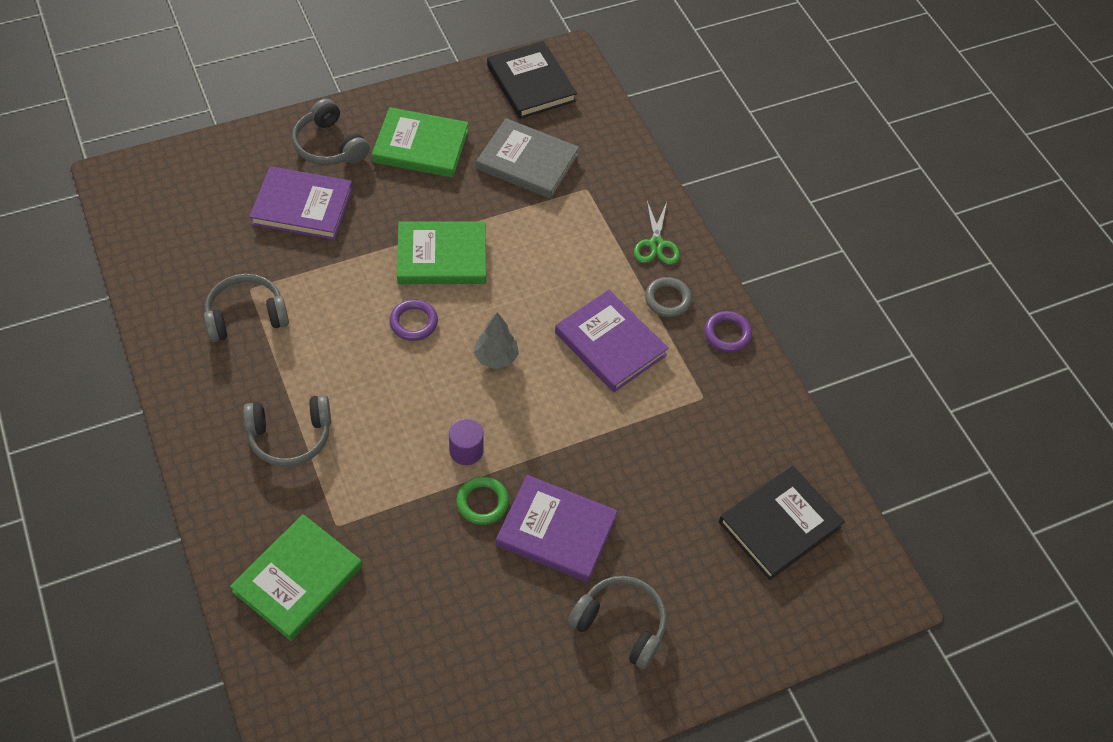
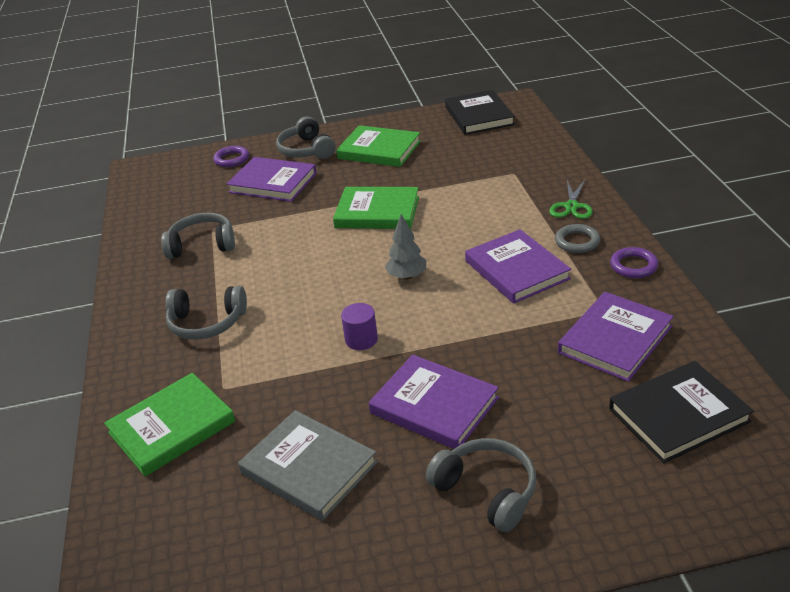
camera: 20 degrees right, 20 degrees down
purple ring [389,299,438,341] -> purple ring moved to [213,146,249,167]
green ring [457,476,509,525] -> none
grey book [476,118,579,199] -> grey book moved to [238,410,378,521]
none -> purple book [558,292,674,382]

